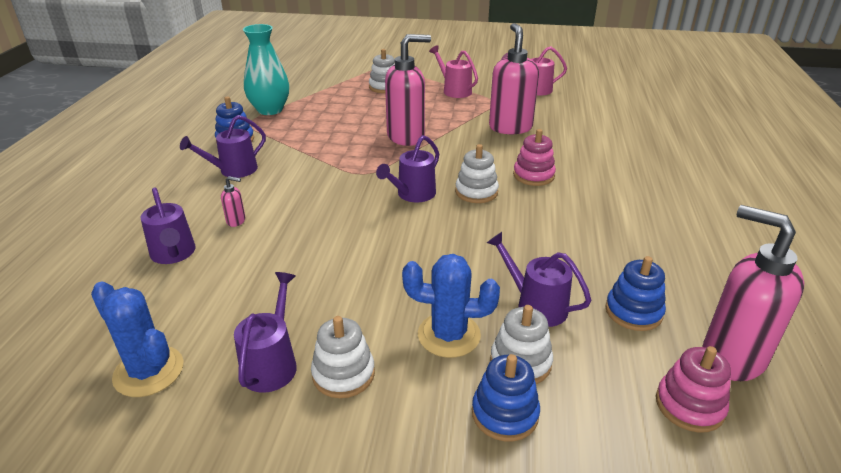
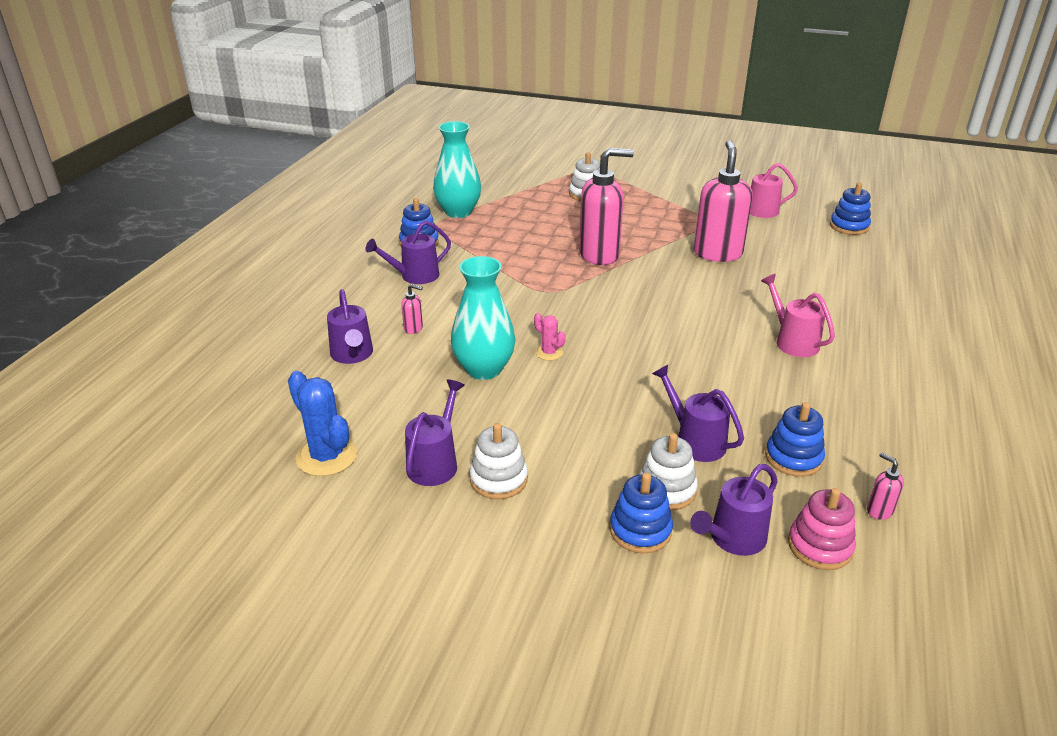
camera: 10 degrees right, 0 degrees up
purple watering can [376,135,439,203] -> purple watering can moved to [690,464,778,556]
blue cactus [402,254,500,358] -> none
pink watering can [429,45,478,98] -> pink watering can moved to [761,274,835,357]
white stacking toy [455,144,499,203] -> none
pink stacking toy [513,129,556,186] -> none
pink soap dispenser [702,205,804,381] -> pink soap dispenser [867,452,904,520], size x0.41
none -> turquoise vase [451,256,515,380]
none -> pink cactus [534,313,566,361]
none -> blue stacking toy [830,183,871,235]

